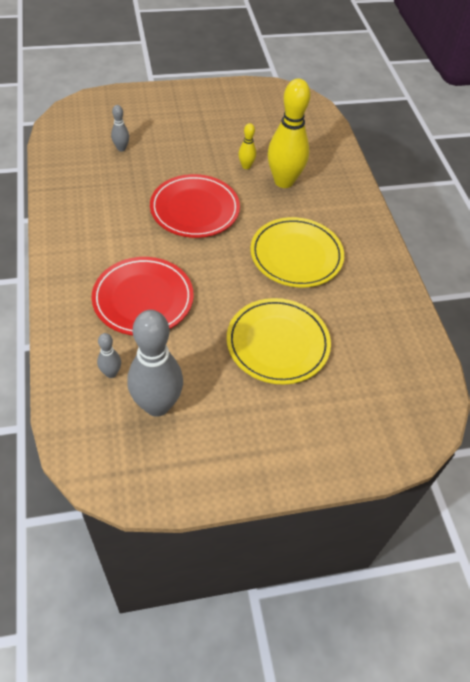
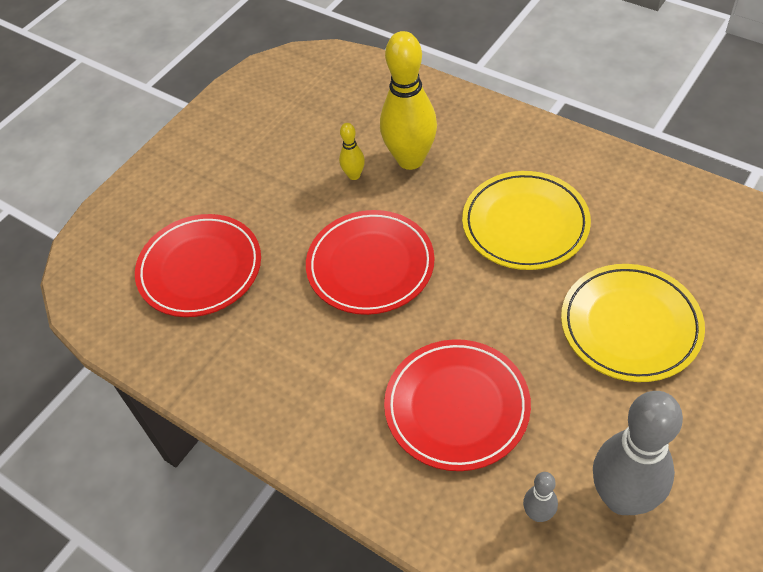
camera: 35 degrees left, 0 degrees up
grey bowling pin [111,105,129,152] -> red plate [135,214,261,317]

